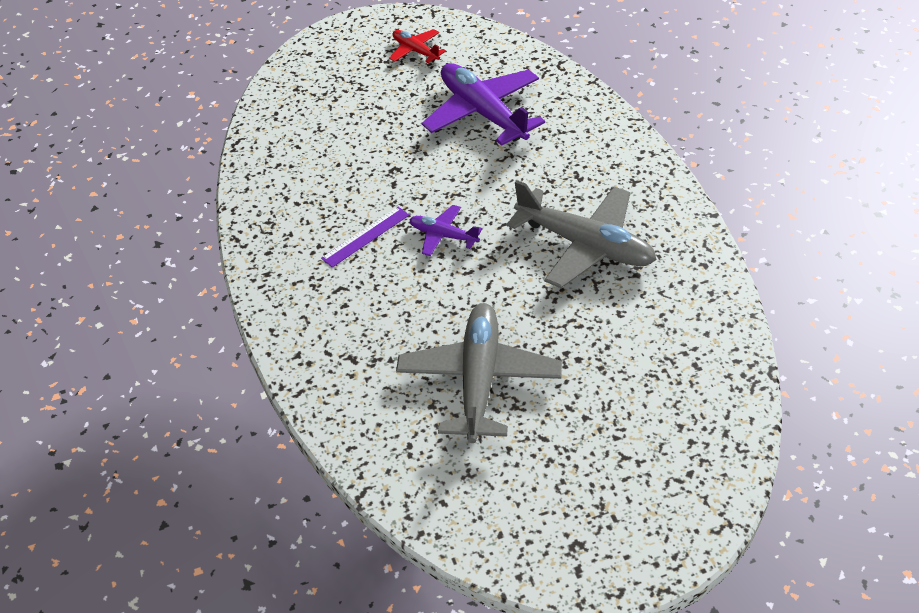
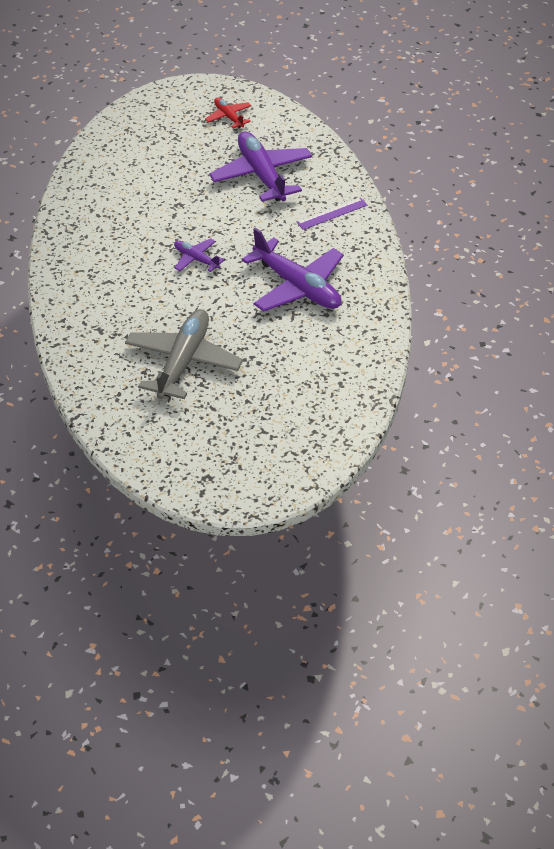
camera: 10 degrees right, 0 degrees up
purple ruler [321,207,409,267] -> purple ruler moved to [297,198,367,230]
grey plane [506,180,657,288] -> purple plane [242,227,344,311]

